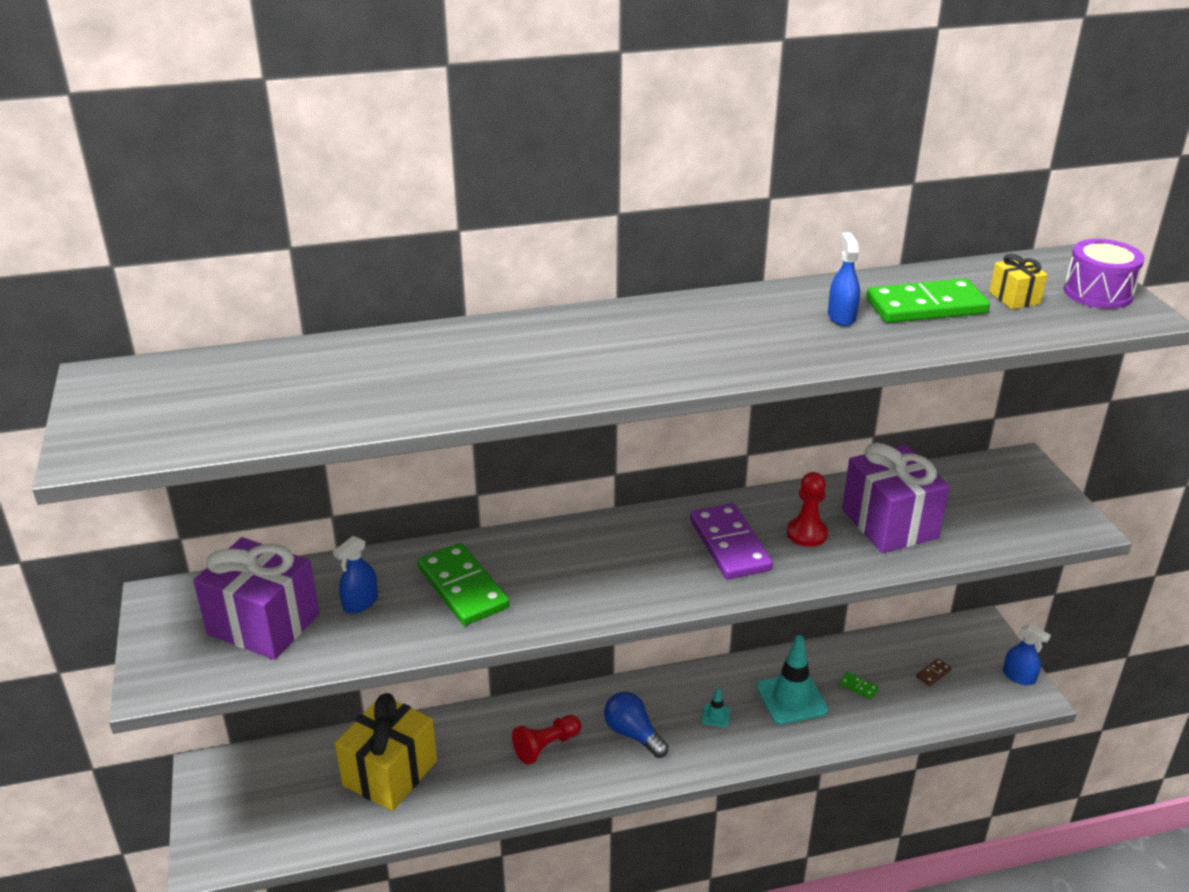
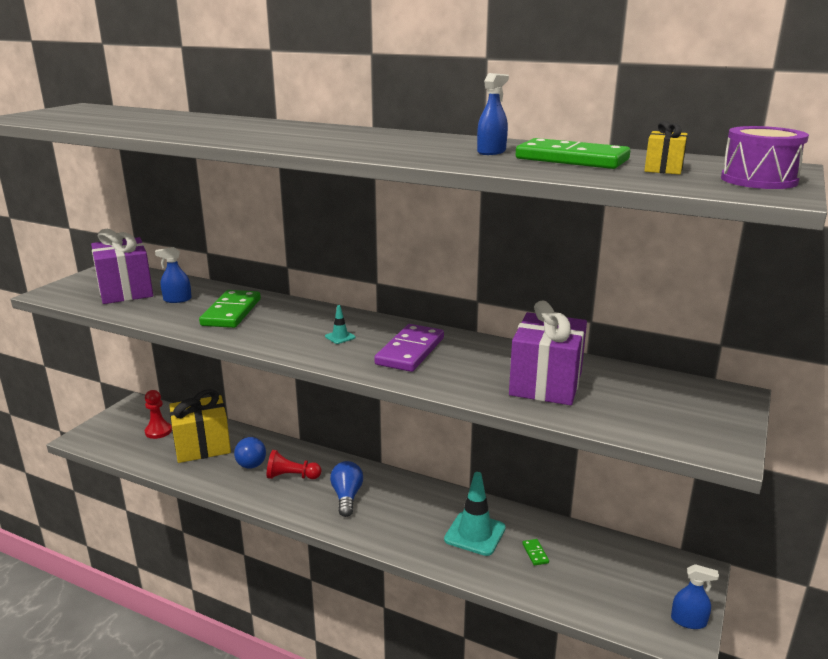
camera: 40 degrees right, 10 degrees down
turquoise traffic cone [702,687,731,727] -> turquoise traffic cone moved to [325,305,356,344]
red pawn [787,472,828,547] -> red pawn moved to [145,390,172,439]
brown domino [916,659,952,686] -> none
blue spray bottle [1003,624,1051,685] -> blue spray bottle turned 60 degrees counterclockwise [671,564,719,629]
none -> blue light bulb [234,434,266,469]

